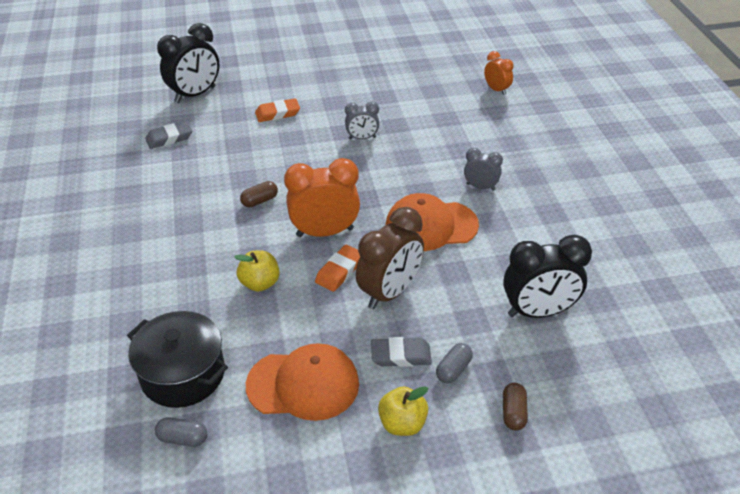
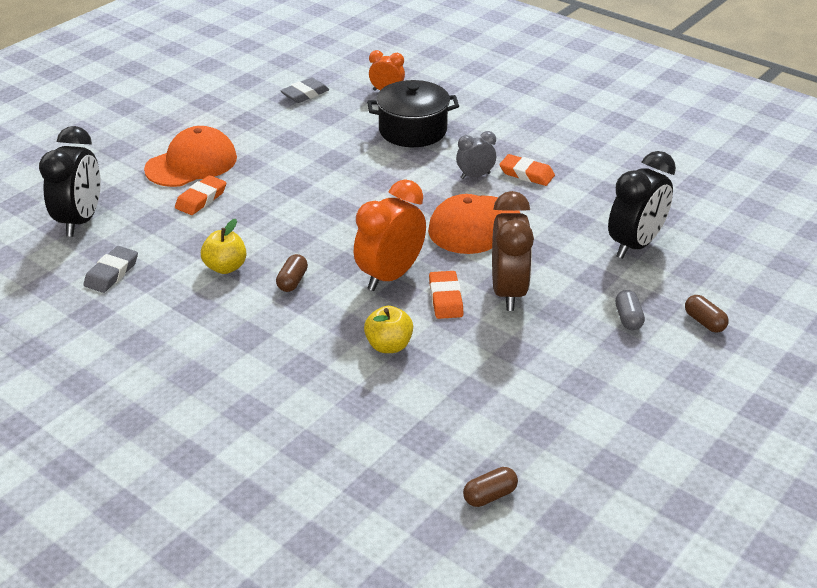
camera: 40 degrees left, 5 degrees down
black pot [127,311,228,408] -> black pot moved to [367,80,459,147]
grey capsule [155,417,207,447] -> brown capsule [463,467,518,507]
orange cap [246,343,359,421] -> orange cap moved to [144,126,237,187]
grey clock [345,101,379,140] -> none
grey eraser [371,337,432,367] -> grey eraser moved to [280,78,330,103]
yellow apple [378,386,428,436] -> yellow apple moved to [201,219,246,274]
none -> orange eraser [499,154,555,186]

